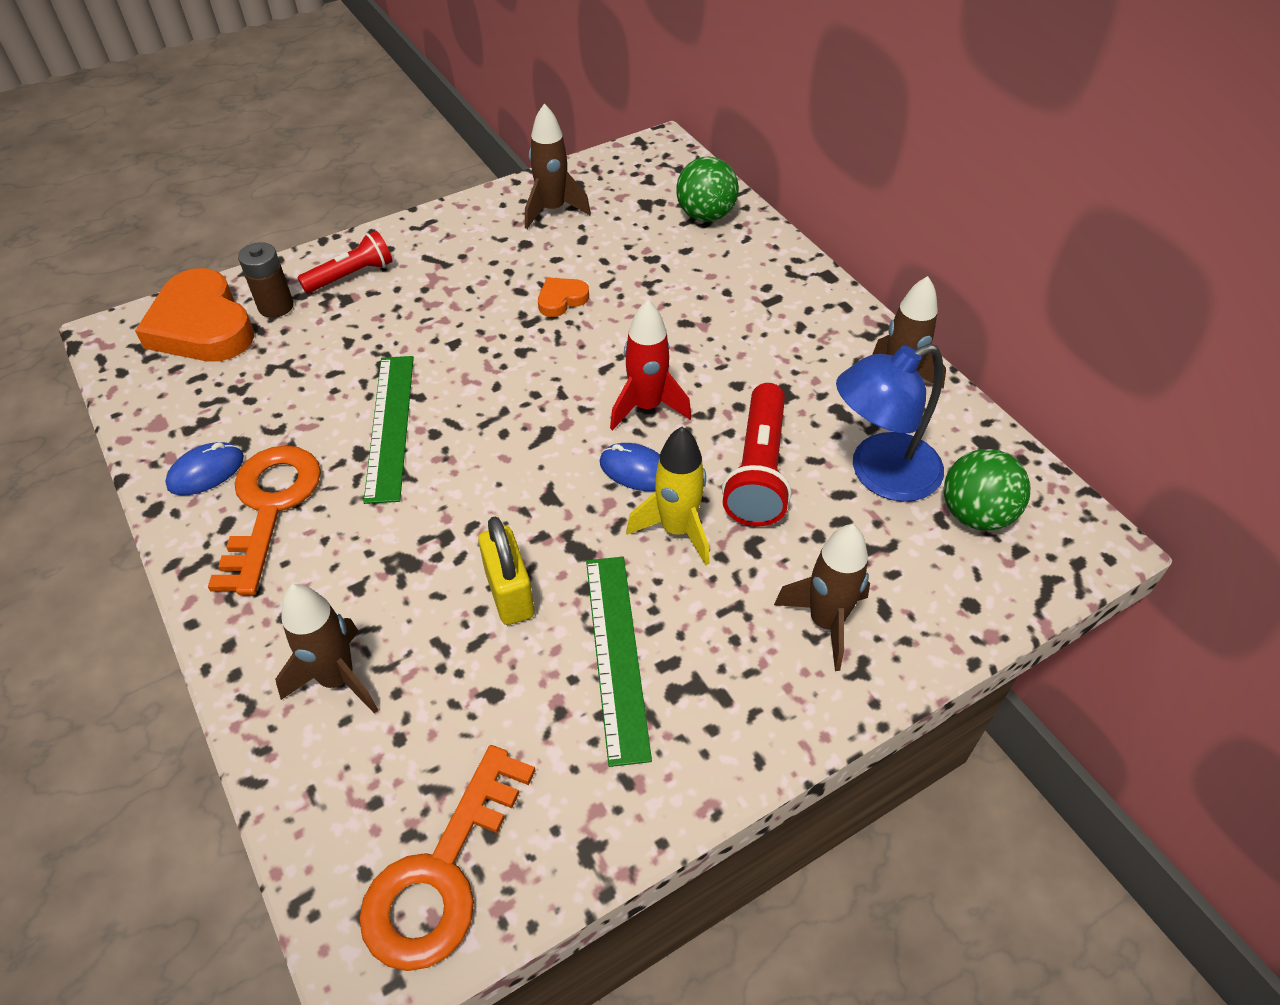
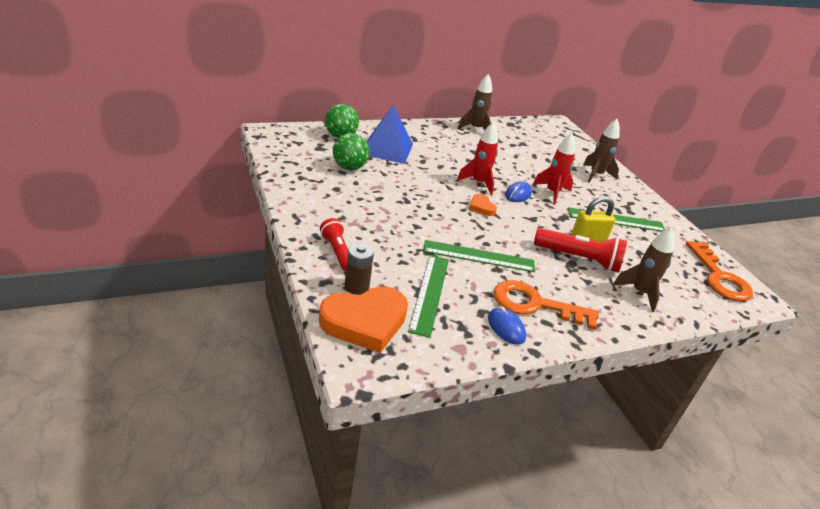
camera: 85 degrees left, 15 degrees down
orange key [359,745,536,971] -> orange key turned 45 degrees clockwise [686,241,753,302]
brown rocket [525,104,591,229] -> none
orange heart [538,278,589,317] -> orange heart moved to [469,194,497,216]
yellow rocket [626,427,709,566] -> red rocket [533,133,575,205]
red flashlight [722,383,792,526] -> red flashlight moved to [534,228,627,273]
blue lamp [836,344,944,502] -> none
green ball [944,449,1030,531] -> green ball moved to [333,133,369,170]
none -> blue pyramid [367,105,413,164]
none -> green ruler [408,255,449,338]

